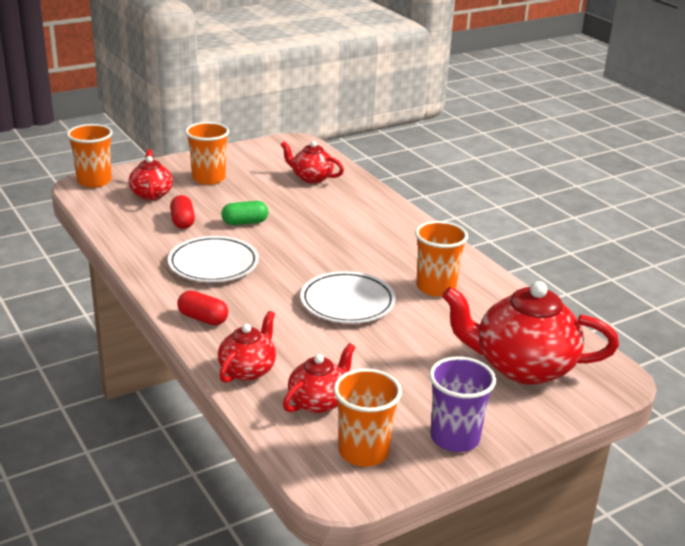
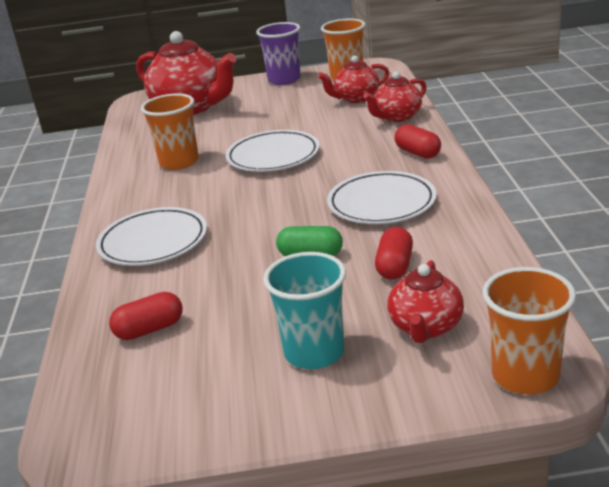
camera: 150 degrees left, 0 degrees up
orange cup [185,122,229,185] -> turquoise cup [263,252,346,369]
red teapot [280,141,344,183] -> red capsule [109,292,183,340]
none -> white plate [96,207,207,266]

